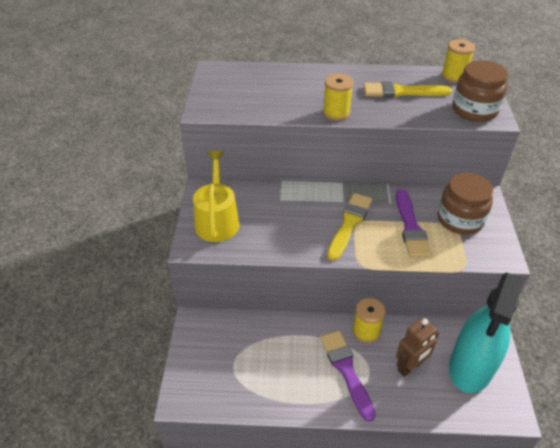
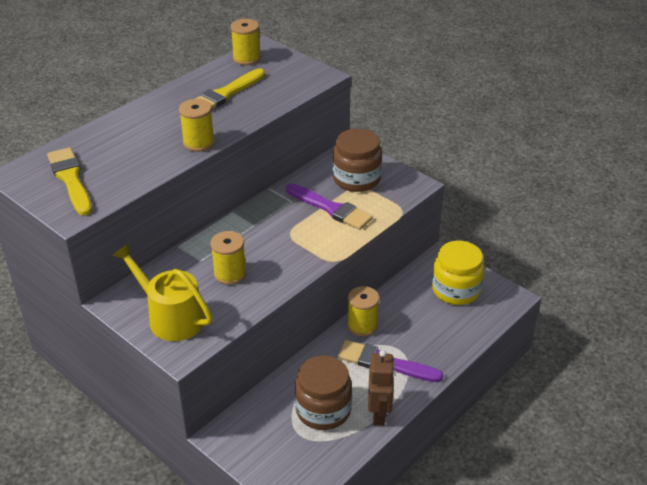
camera: 50 degrees left, 5 degrees down
yellow brush [327,193,373,261] -> yellow brush moved to [47,147,92,216]
brown robot [396,318,439,377] -> brown robot moved to [368,350,395,426]
turquoise spray bottle [449,272,524,393] -> yellow jar [432,241,485,305]
brown jar [452,60,508,122] -> brown jar moved to [295,355,352,430]
none -> yellow spool [211,231,246,285]

